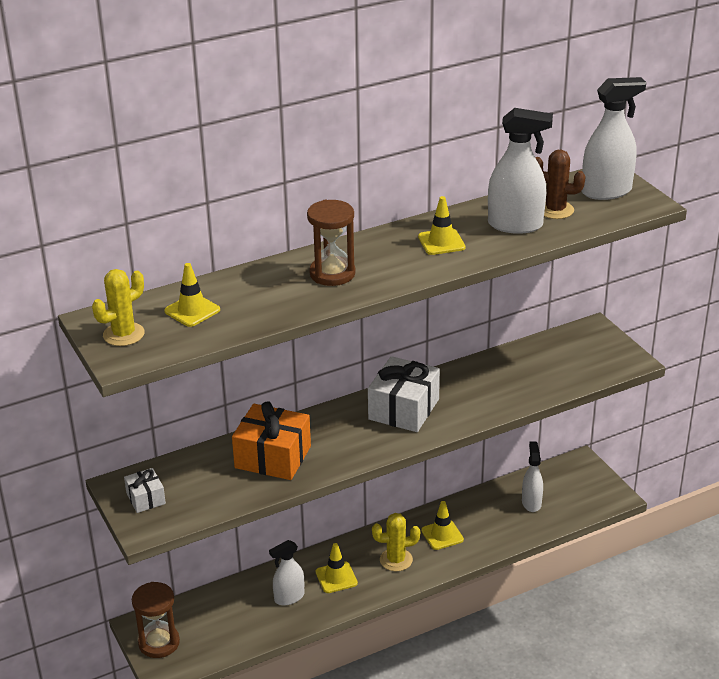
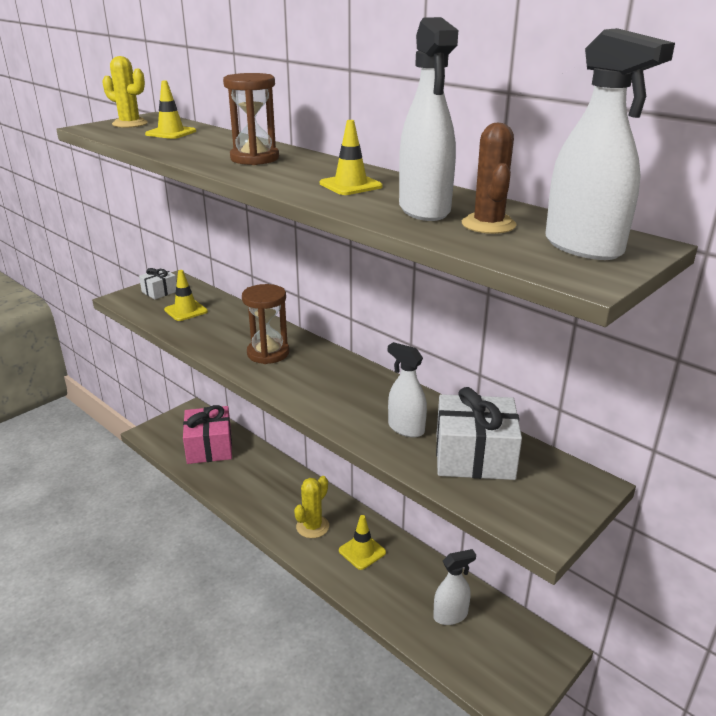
camera: 70 degrees right, 5 degrees down
brown hourglass [132,582,180,658] -> brown hourglass moved to [242,284,289,364]
orange gift [232,401,311,480] -> none
white spray bottle [269,540,304,606] -> white spray bottle moved to [388,342,427,438]
yellow traffic cone [316,543,358,593] -> yellow traffic cone moved to [164,270,208,321]
white gift [368,356,440,432] -> white gift moved to [436,387,522,480]
yellow cactus [372,513,420,571] -> yellow cactus turned 60 degrees clockwise [294,476,329,538]
none -> pink gift [183,405,232,464]

